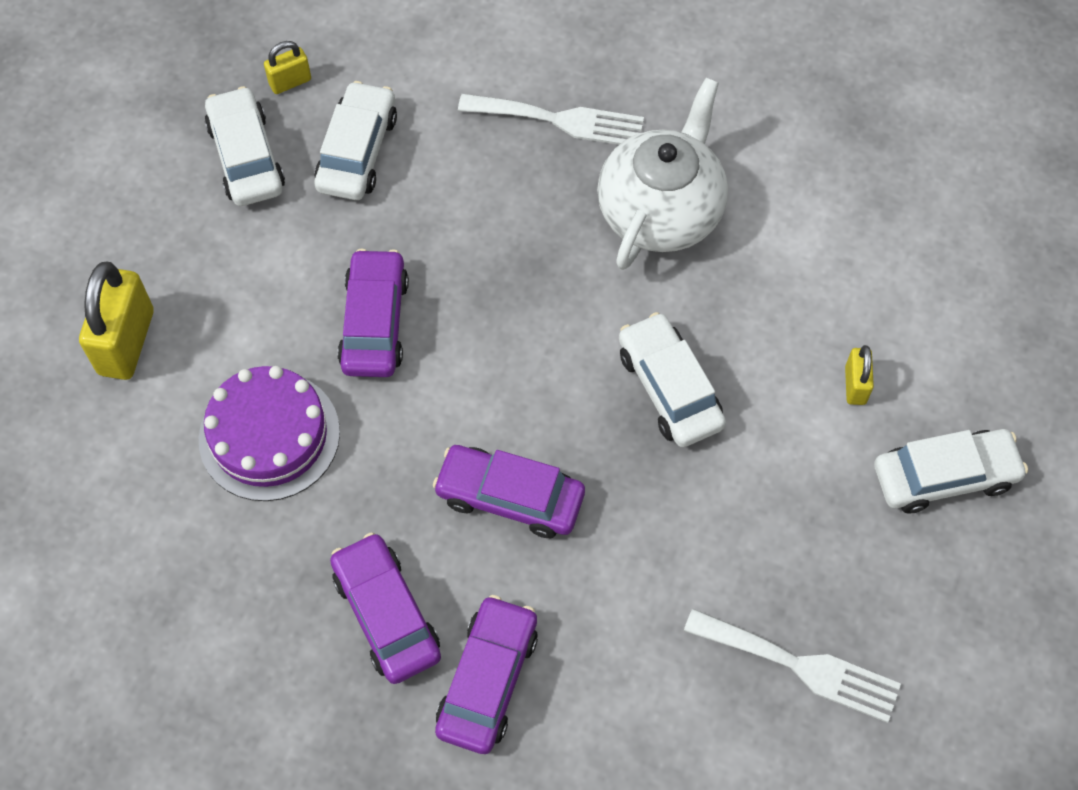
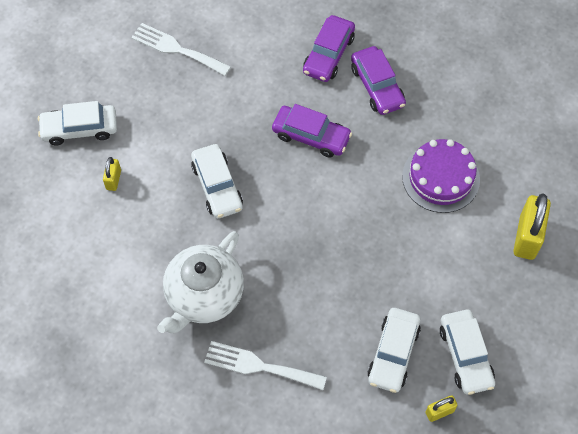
camera: 175 degrees left, 0 degrees up
purple car [337,249,409,377] -> none

